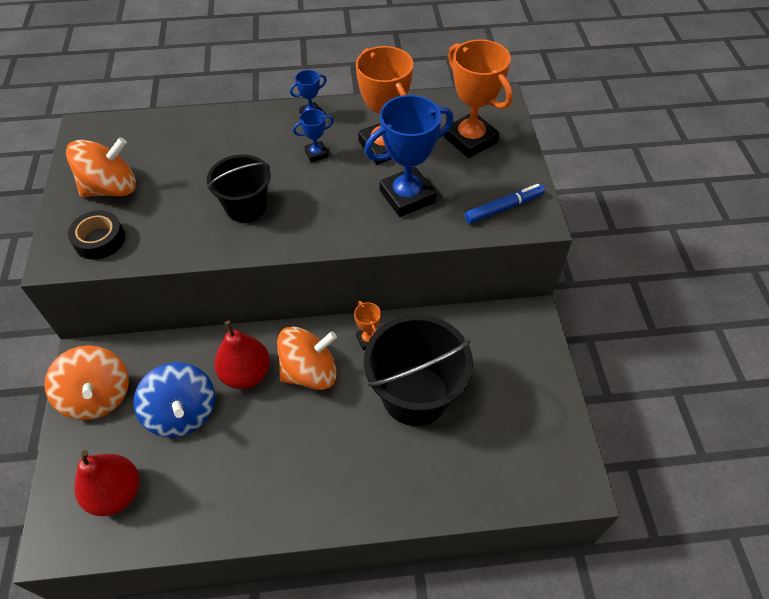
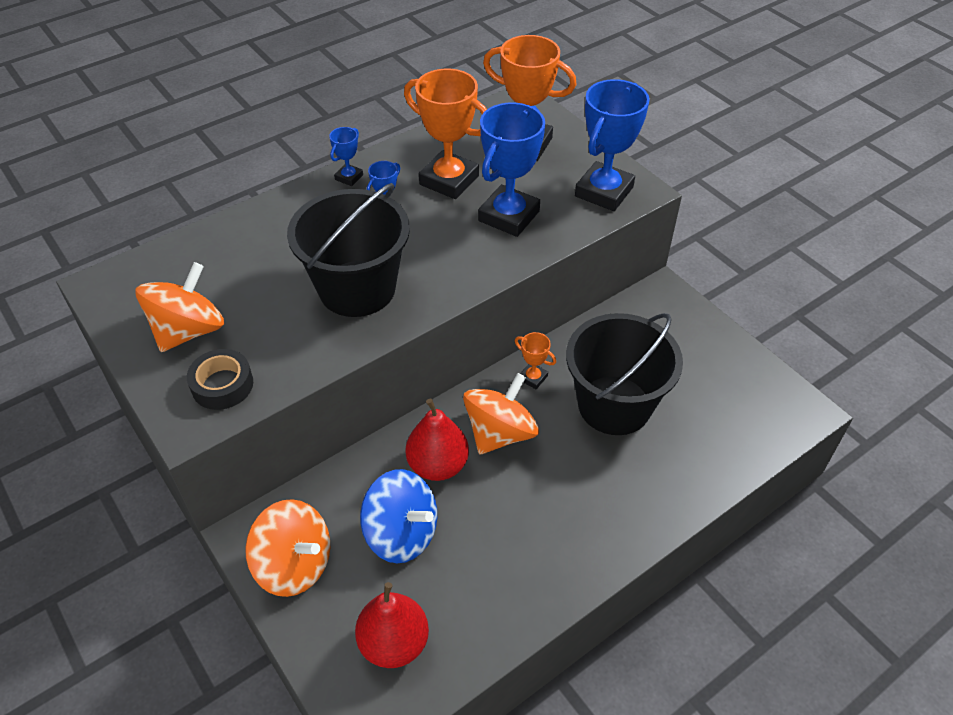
camera: 30 degrees left, 5 degrees down
black bucket [207,154,271,223] -> black bucket [287,183,410,317], size x1.62
blue marker [465,184,545,224] -> blue trophy [575,79,650,211]

